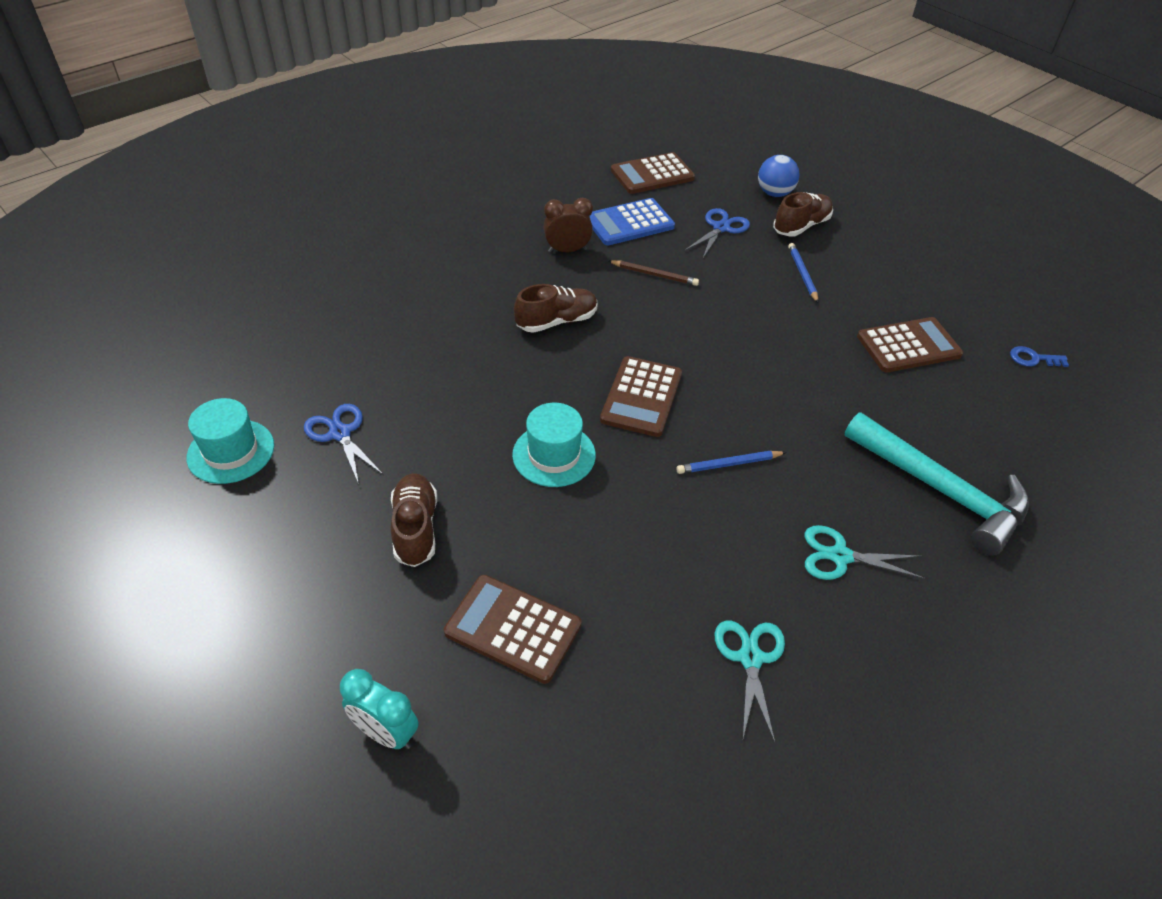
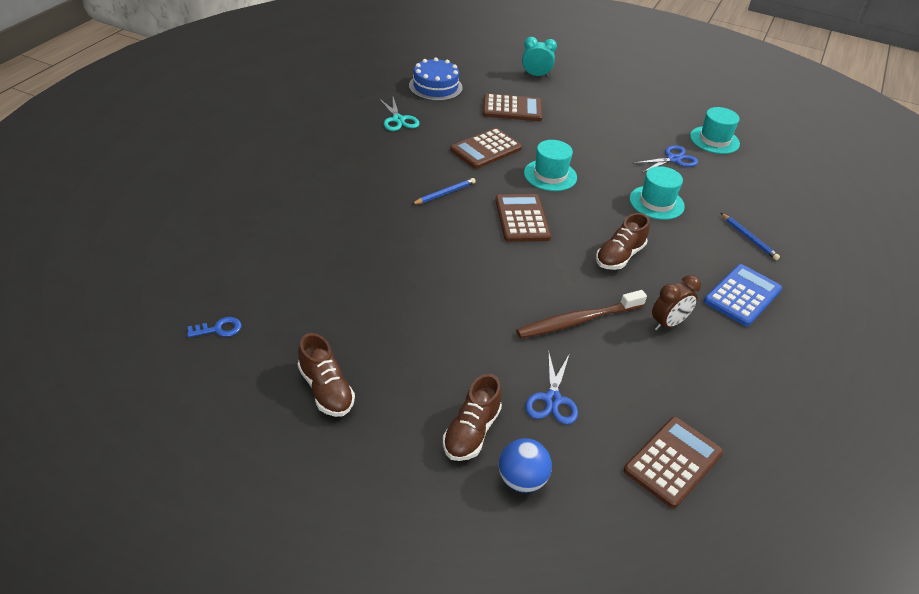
camera: 155 degrees right, 5 degrees down
blue scissors [304,404,384,484] -> blue scissors turned 60 degrees counterclockwise [632,145,698,173]
brown shoe [391,473,437,567] -> brown shoe moved to [298,333,355,417]
blue calculator [590,198,675,245] -> blue calculator moved to [704,264,782,326]
brown pencil [609,260,699,286] -> brown toothbrush [516,290,647,339]
blue pencil [788,243,819,303] -> blue pencil moved to [721,213,780,260]
turquoise scissors [805,525,925,580] -> none
turquoise hammer [844,413,1029,556] -> none
brown calculator [857,317,963,373] -> brown calculator moved to [450,128,522,169]
none -> blue cake [409,58,463,101]
none -> turquoise hat [630,166,685,220]

